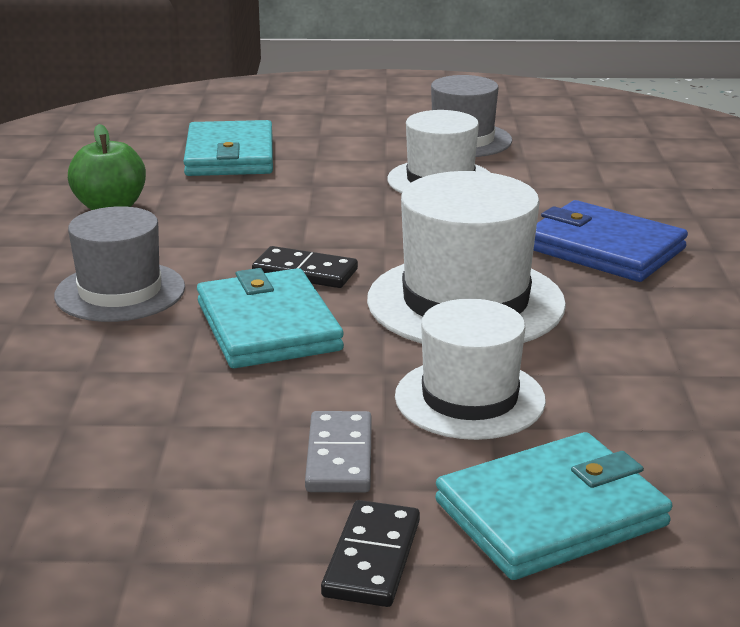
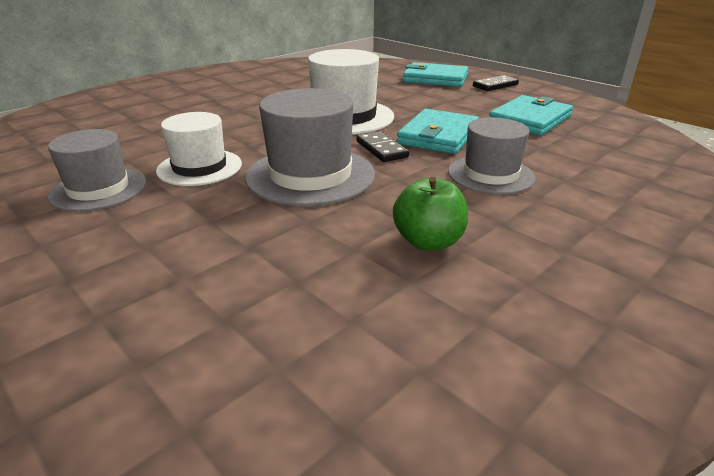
camera: 135 degrees left, 5 degrees up
turquoise wallet [183,120,273,176] -> turquoise wallet moved to [489,95,573,135]
grey domino [305,411,372,493] -> none
white hat [395,299,546,440] -> none
blue wallet [533,200,688,282] -> none
none -> grey hat [245,88,375,206]

